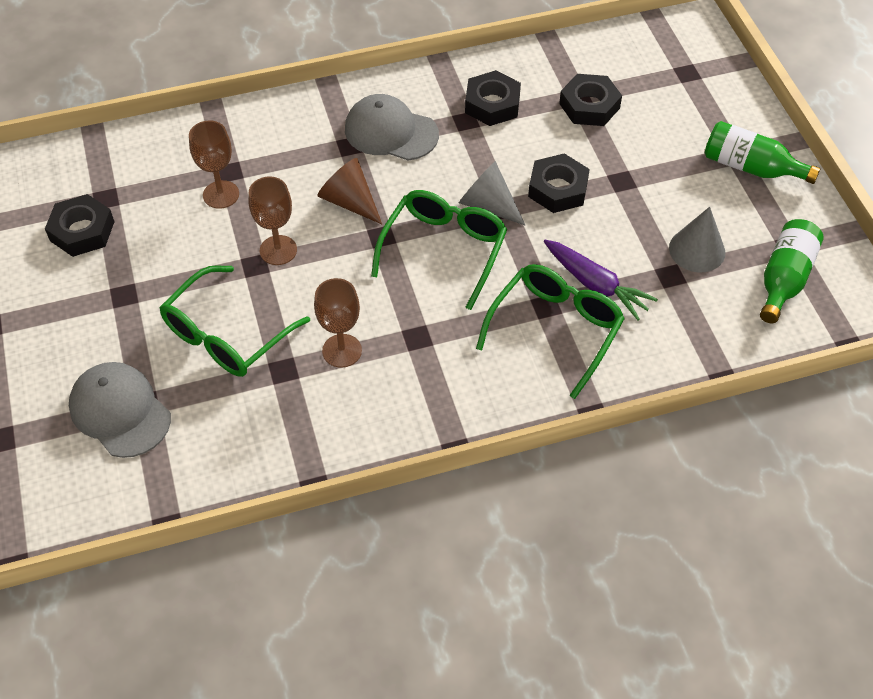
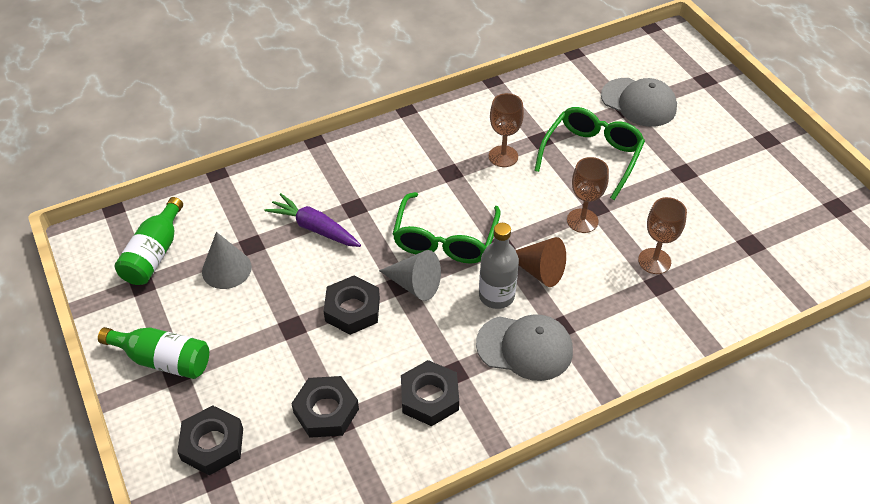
camera: 170 degrees right, 5 degrees down
black nut [45,194,115,257] -> black nut moved to [177,405,243,475]
green glasses [476,264,625,399] -> none
none -> grey bottle [479,223,519,309]

